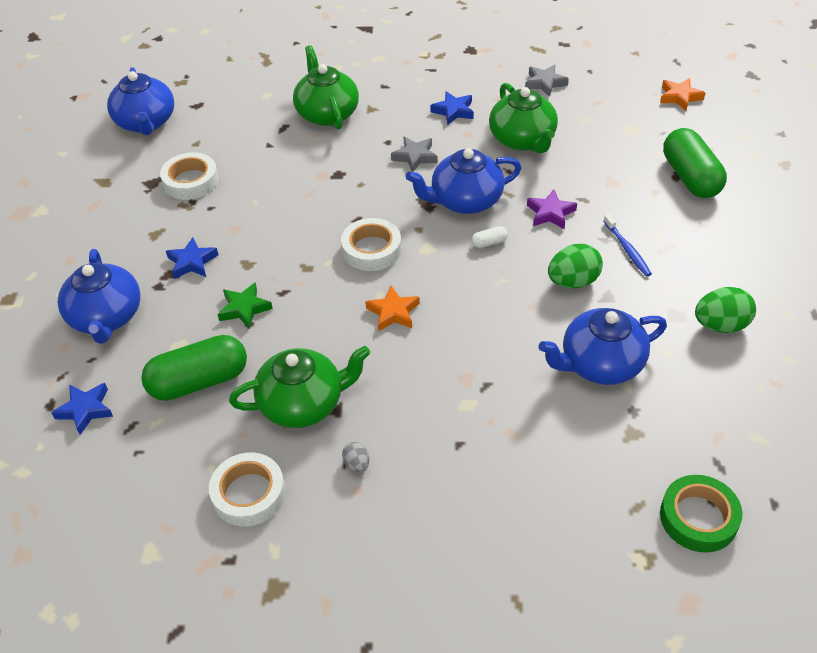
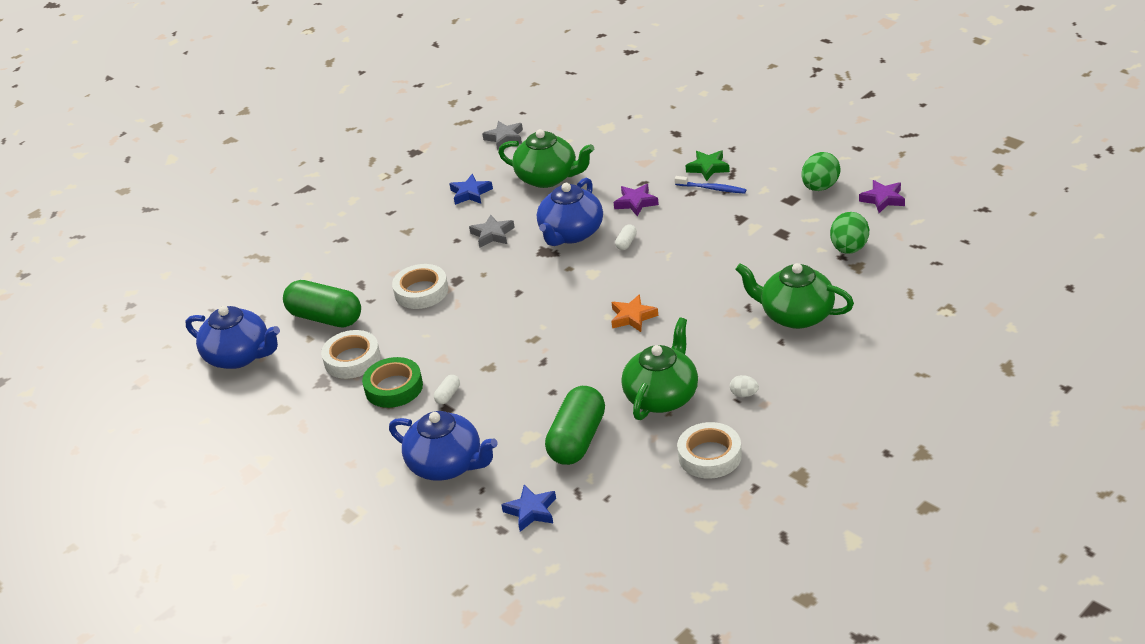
camera: 45 degrees left, 10 degrees down
blue star [166,237,218,279] -> white capsule [434,375,460,404]
green star [218,282,273,329] -> green star moved to [686,151,730,181]
green teapot [293,45,359,130] -> green teapot moved to [735,263,854,329]
white tape [341,218,402,271] -> white tape moved to [392,264,448,309]
grey egg [342,442,369,473] -> white egg [730,375,759,397]
blue teapot [539,308,667,385] -> none
green egg [548,244,603,288] -> green egg moved to [830,212,869,254]
orange star [660,78,705,111] -> none
green tape [660,475,743,553] -> green tape moved to [362,357,423,408]
green capsule [663,128,727,198] -> green capsule moved to [283,280,361,328]
none -> purple star [859,180,905,213]

